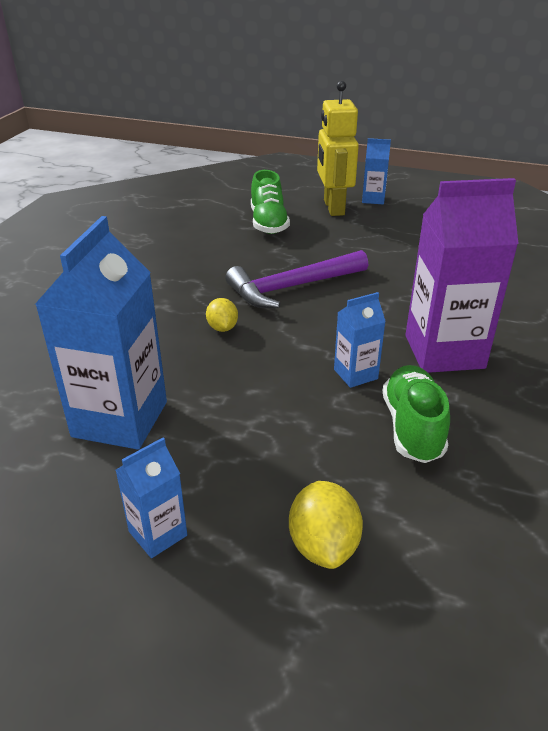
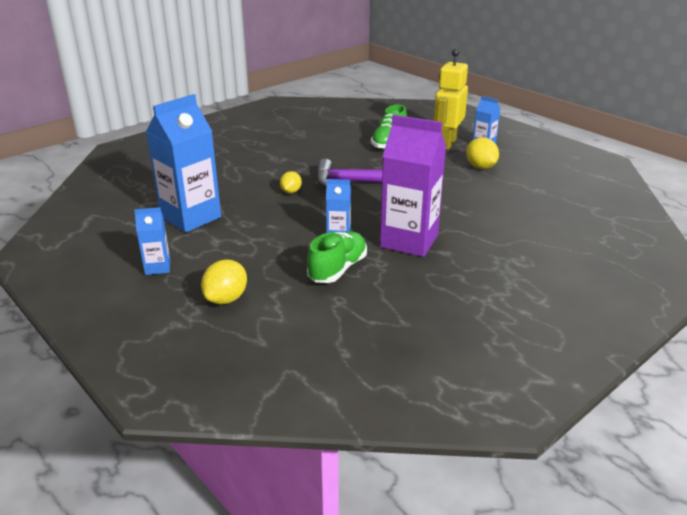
camera: 30 degrees right, 5 degrees down
none -> yellow lemon [466,137,499,169]

